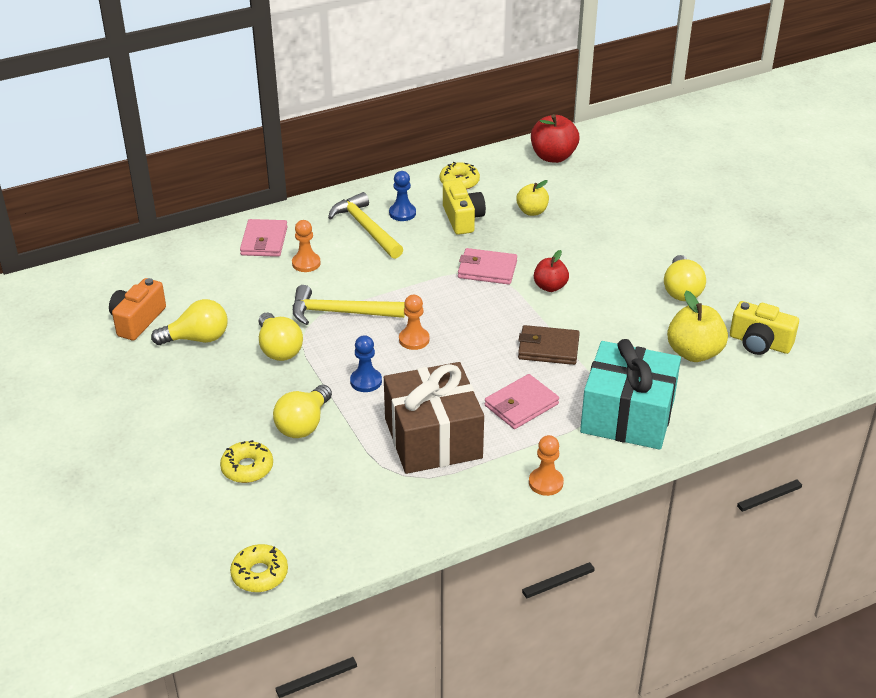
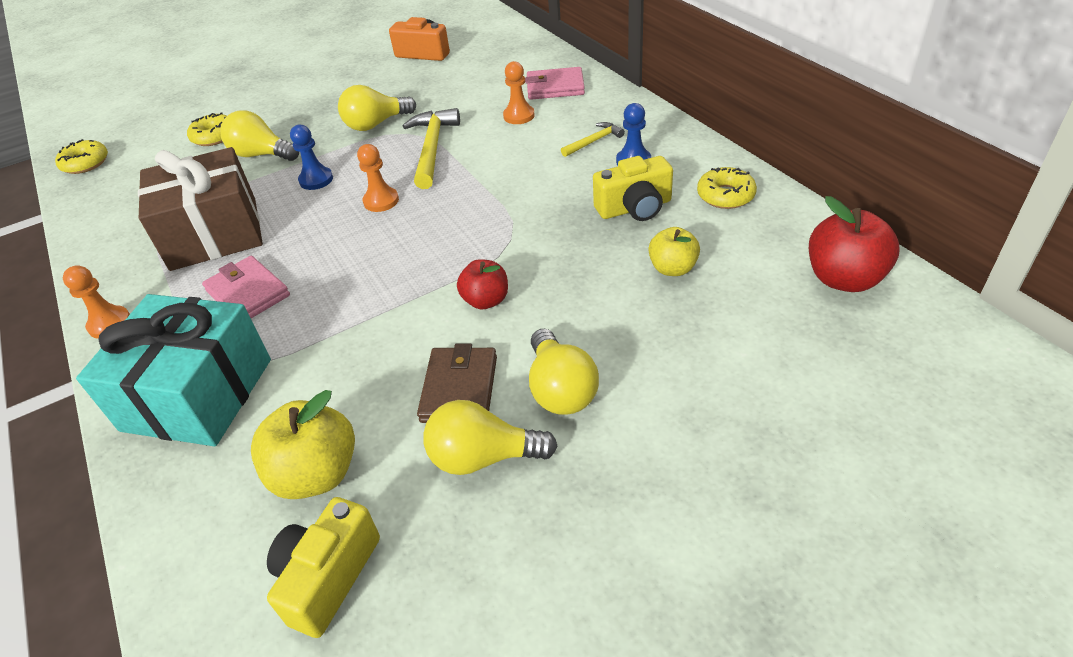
camera: 90 degrees right, 5 degrees up
yellow light bulb [151,299,228,345] -> yellow light bulb moved to [529,329,599,414]
yellow hammer [328,192,403,259] -> yellow hammer [561,122,625,157], size x0.54
pink wallet [458,248,517,284] -> none
brown wallet [518,325,580,365] -> brown wallet moved to [417,344,497,423]

